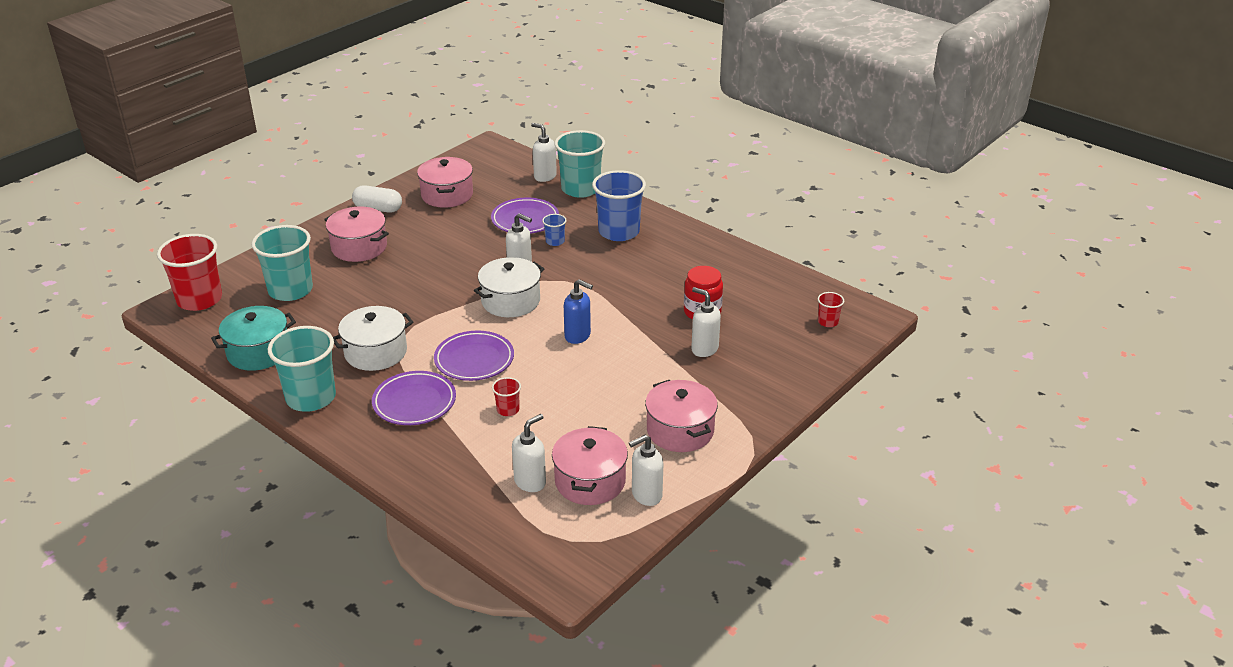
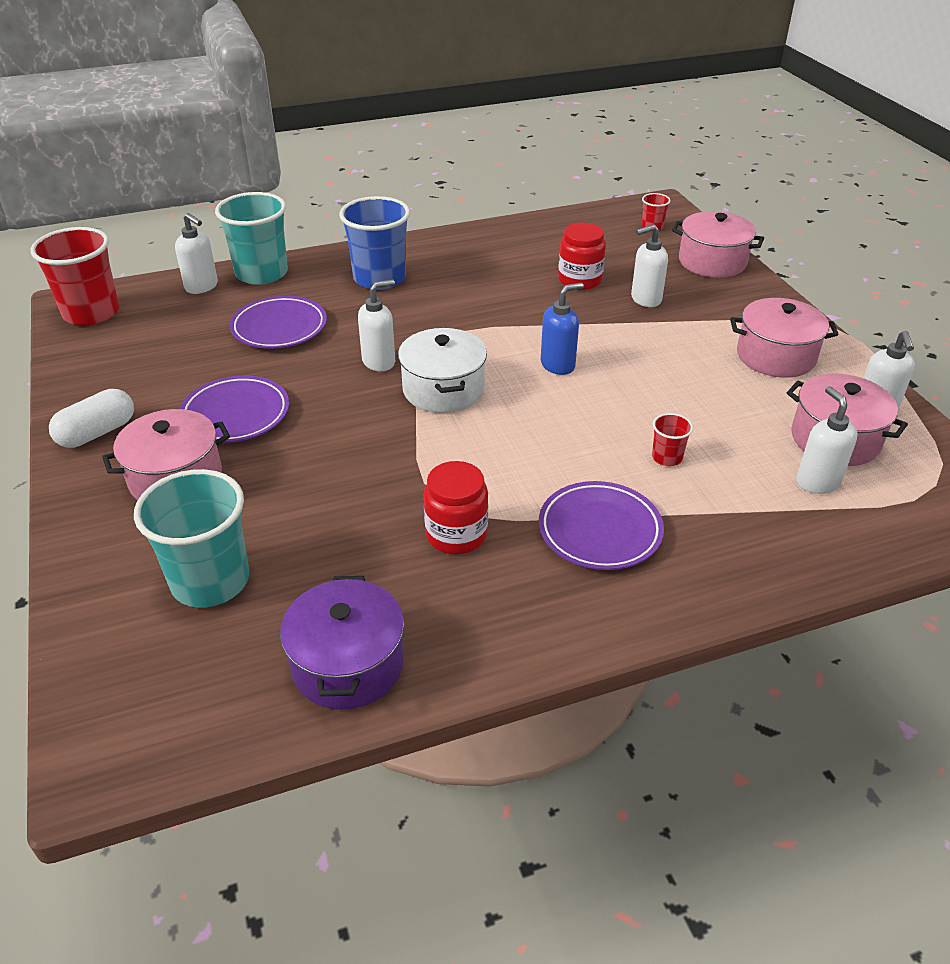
camera: 60 degrees left, 5 degrees up
red cup [157,234,222,311] -> red cup moved to [31,227,119,325]
turquoise pot [211,306,296,371] -> purple pot [280,576,404,710]
turquoise cup [268,326,336,412] -> none
white pot [333,306,414,371] -> red jar [424,461,488,554]
pink pot [417,157,473,208] -> pink pot moved to [672,211,764,278]
purple plate [434,330,514,381] -> purple plate moved to [180,375,289,443]
white soap dispenser [531,123,557,182] -> white soap dispenser turned 120 degrees counterclockwise [175,213,218,294]
blue cup [542,214,567,246] -> none

